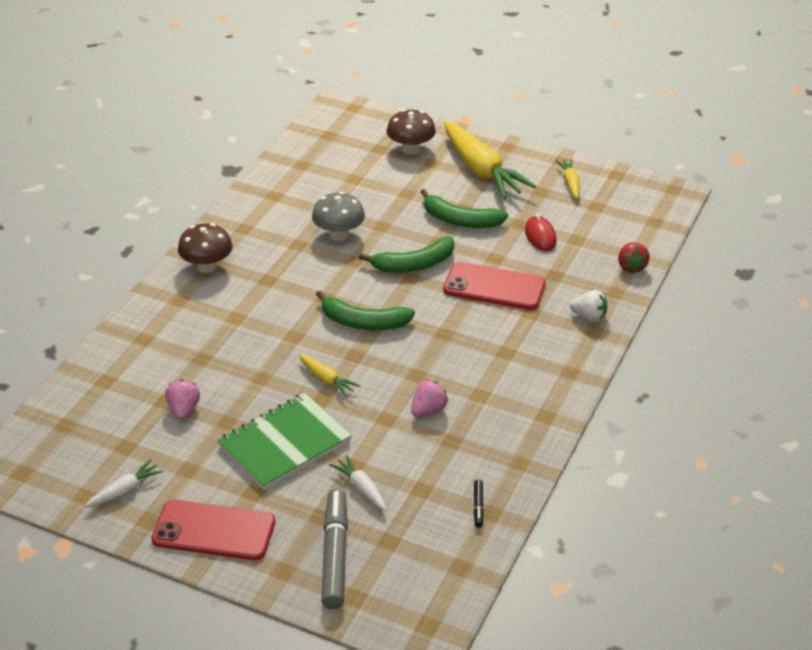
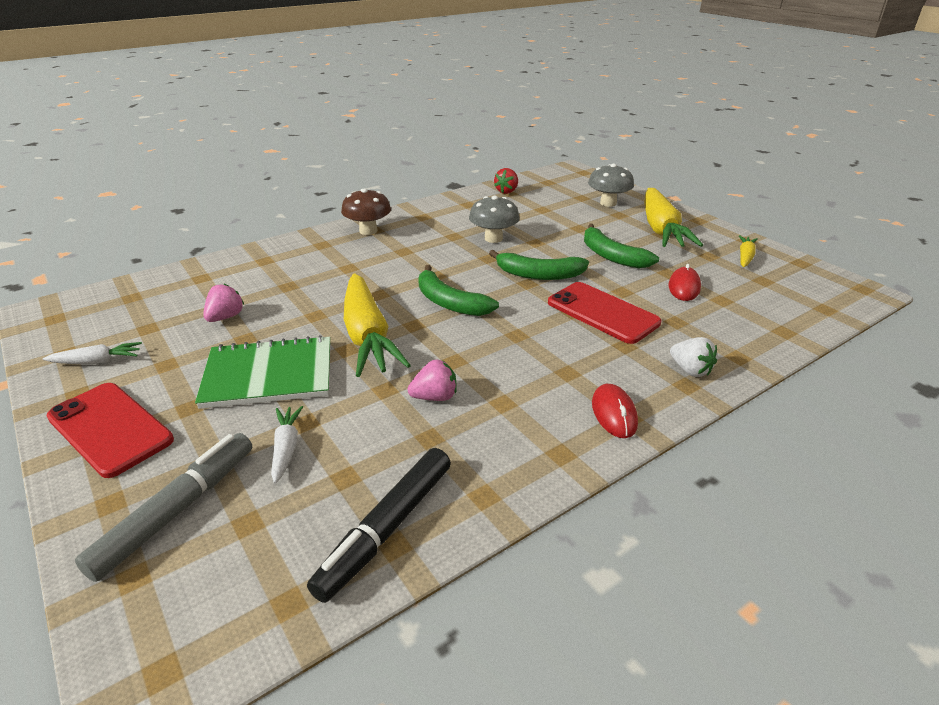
camera: 30 degrees right, 5 degrees down
yellow carrot [298,354,360,397] -> yellow carrot [344,274,411,377], size x2.15
brown mushroom [387,109,436,155] -> grey mushroom [588,164,634,207]
black marker [474,480,484,528] -> black marker [307,448,451,603], size x2.36
red strawberry [618,242,650,274] -> red strawberry moved to [494,168,518,194]
none -> red mouse [592,384,638,438]

